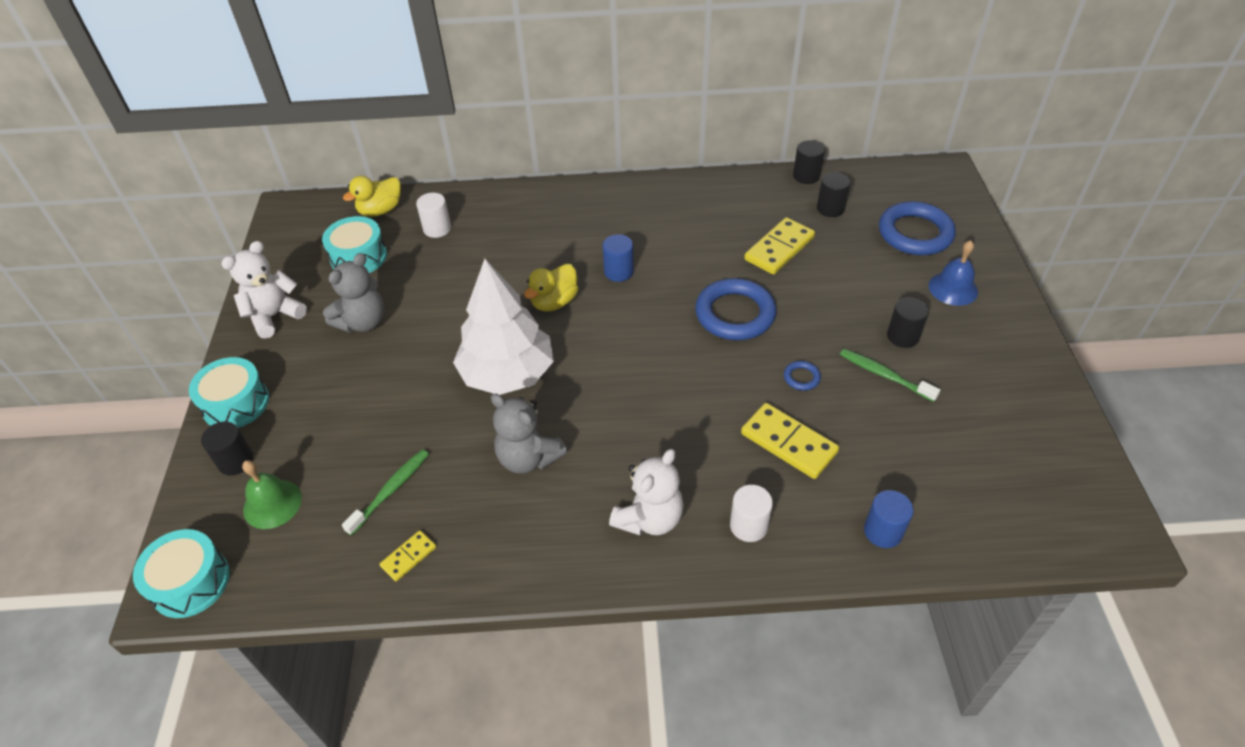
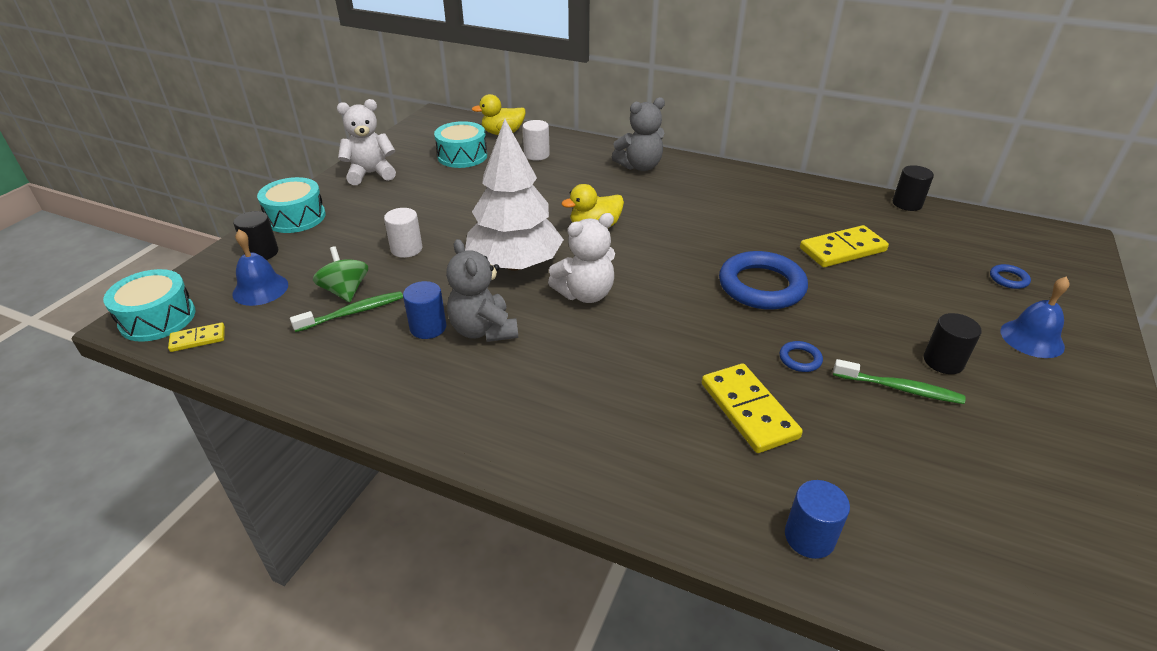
camera: 25 degrees right, 10 degrees down
green bell [242,460,302,529] -> blue bell [232,230,288,306]
grey teddy bear [323,253,385,333] -> grey teddy bear moved to [612,97,665,171]
yellow domino [380,530,436,581] -> yellow domino moved to [168,323,225,352]
blue cylinder [603,234,634,282] -> blue cylinder moved to [403,281,446,339]
white teddy bear [609,449,684,536] -> white teddy bear moved to [548,213,615,303]
white cylinder [730,485,773,542] -> white cylinder moved to [384,208,422,258]
black cylinder [817,172,851,217] -> none
green toothbrush [840,349,940,402] -> green toothbrush turned 135 degrees clockwise [833,359,966,404]
blue ring [879,201,956,255] -> blue ring [990,264,1031,289], size x0.43
none -> green spinning top [313,246,368,302]

